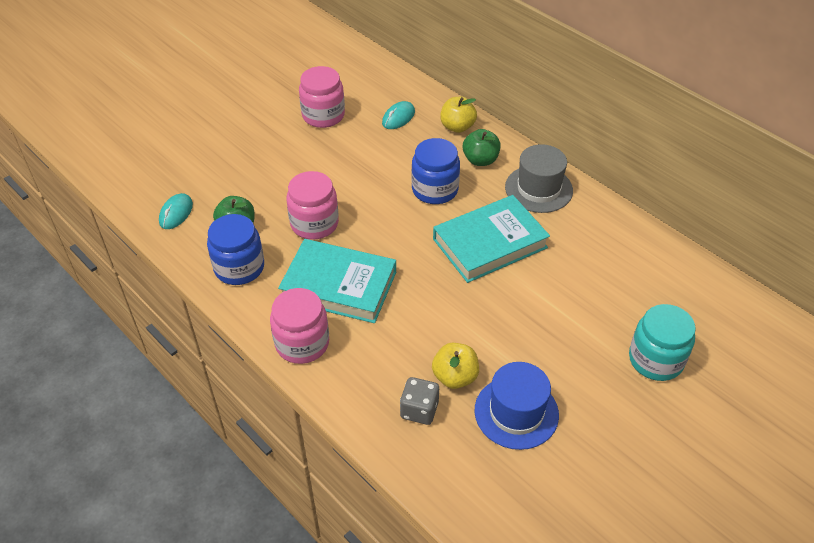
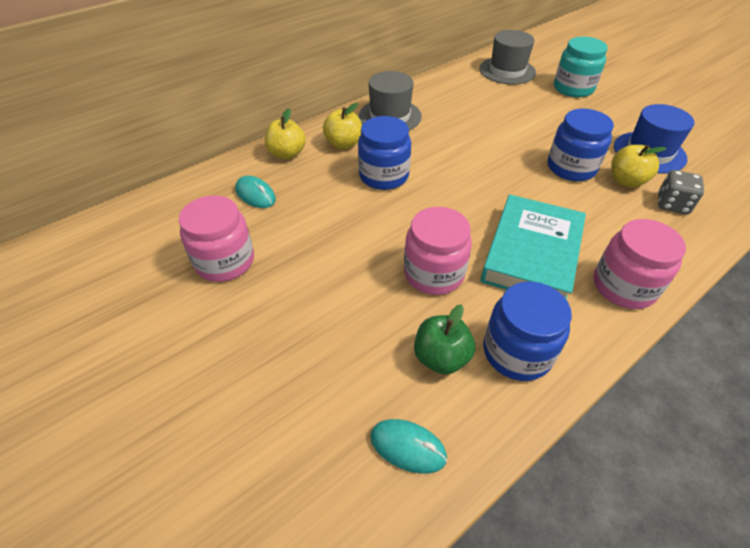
camera: 85 degrees left, 0 degrees up
turquoise book [433,195,550,283] -> none
green apple [463,129,501,166] -> yellow apple [323,103,362,149]
none -> grey hat [479,30,536,84]
none -> blue jar [548,109,614,181]

